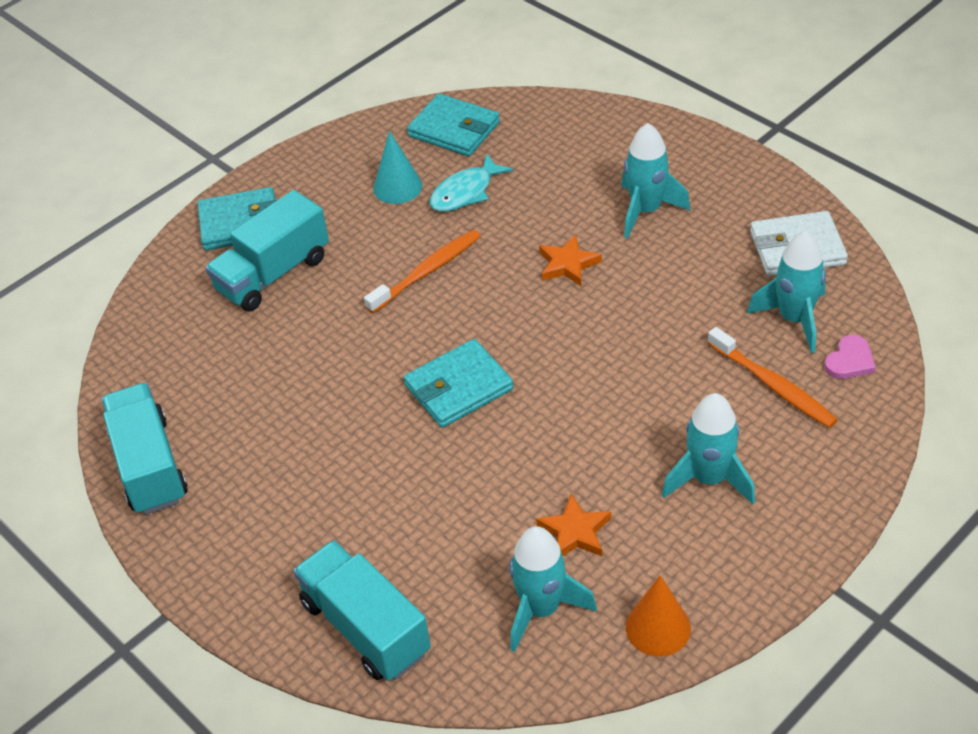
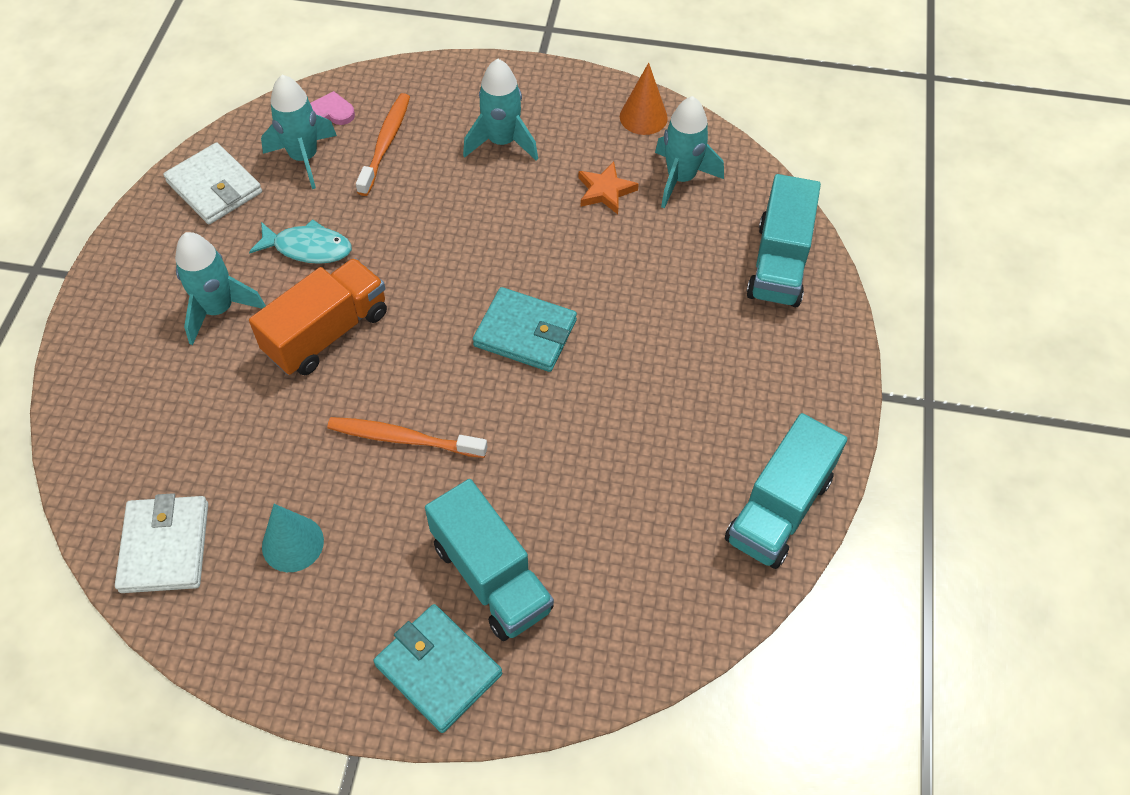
camera: 130 degrees left, 10 degrees up
turquoise truck [205,190,329,312] -> turquoise truck turned 45 degrees clockwise [425,479,554,641]
turquoise wallet [407,94,500,156] -> white wallet [115,493,208,593]
turquoise fish [430,154,513,212] -> turquoise fish moved to [249,219,352,264]
orange star [539,234,602,286] -> orange truck [249,258,387,375]

